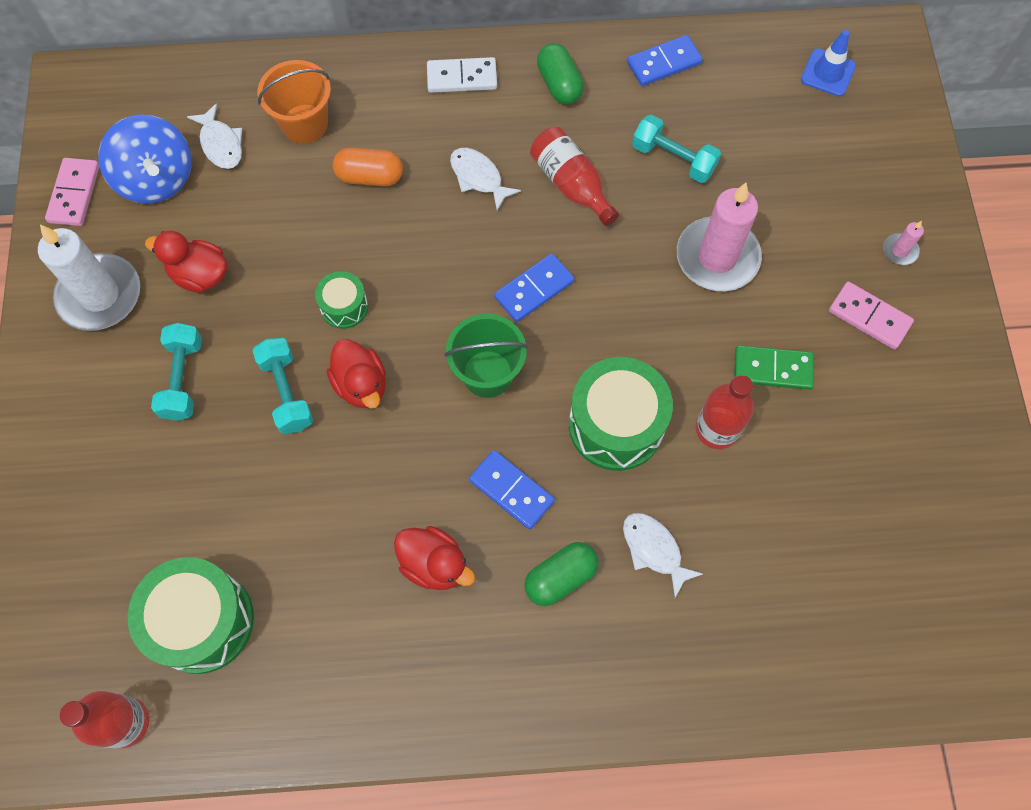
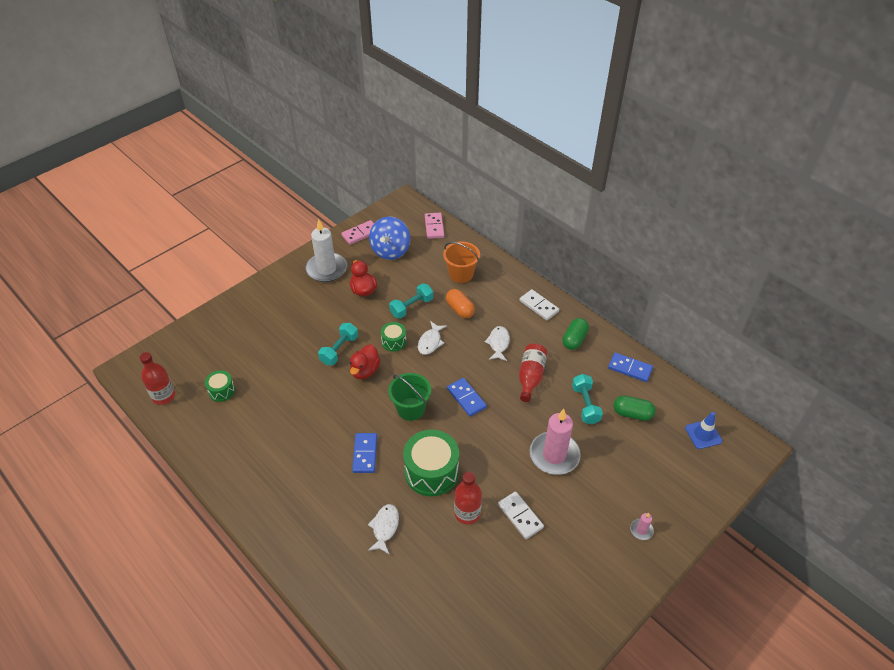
camera: 50 degrees right, 20 degrees down
green drum [128,557,254,674] -> green drum [205,370,235,402], size x0.52
turquoise dumbbell [151,323,202,421] -> turquoise dumbbell moved to [389,283,433,319]
white fish [187,103,242,169] -> white fish moved to [418,321,447,355]
red duck [394,526,475,590] -> none
blue domino [494,253,575,322] -> blue domino turned 45 degrees clockwise [447,378,487,417]
green capsule [524,542,599,606] -> green capsule moved to [614,395,656,421]
green domino [734,345,814,390] -> white domino [498,491,544,539]
pink domino [829,282,914,350] -> pink domino moved to [425,213,444,239]

